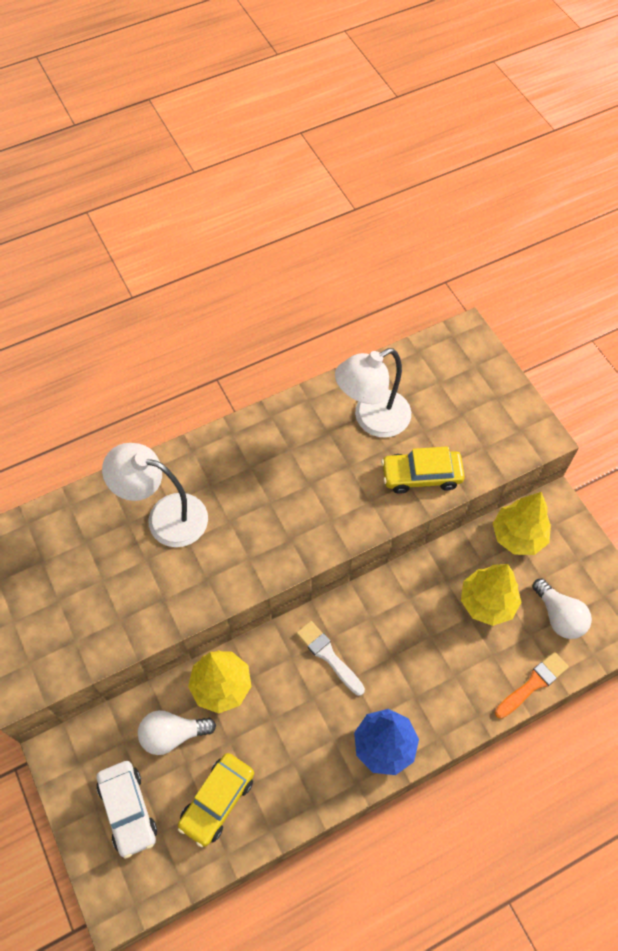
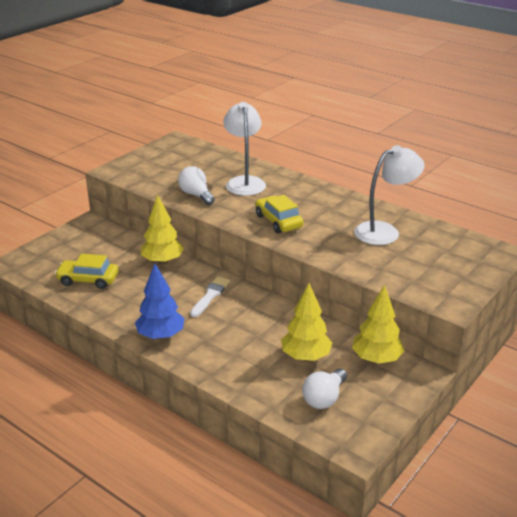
camera: 65 degrees right, 30 degrees down
white car [97,761,157,859] -> none
white light bulb [138,710,216,755] -> white light bulb moved to [178,166,215,205]
white lamp [335,348,411,438] -> white lamp turned 120 degrees clockwise [354,145,425,245]
yellow car [381,446,465,494] -> yellow car moved to [255,195,304,233]
orange brush [495,652,569,719] -> none

